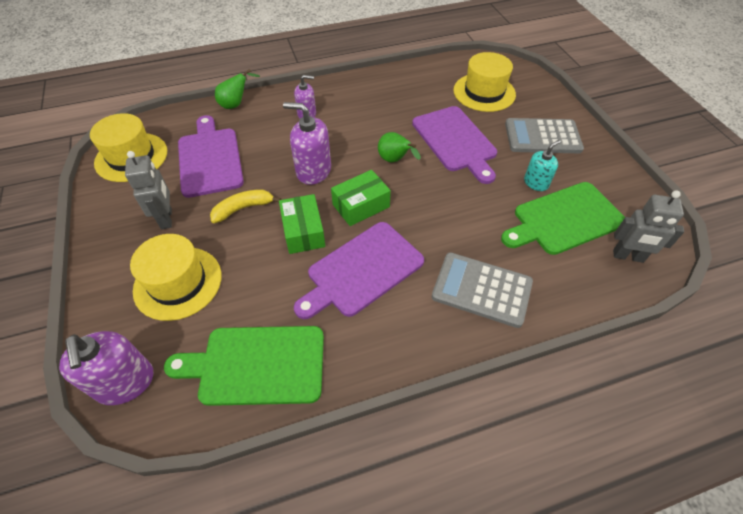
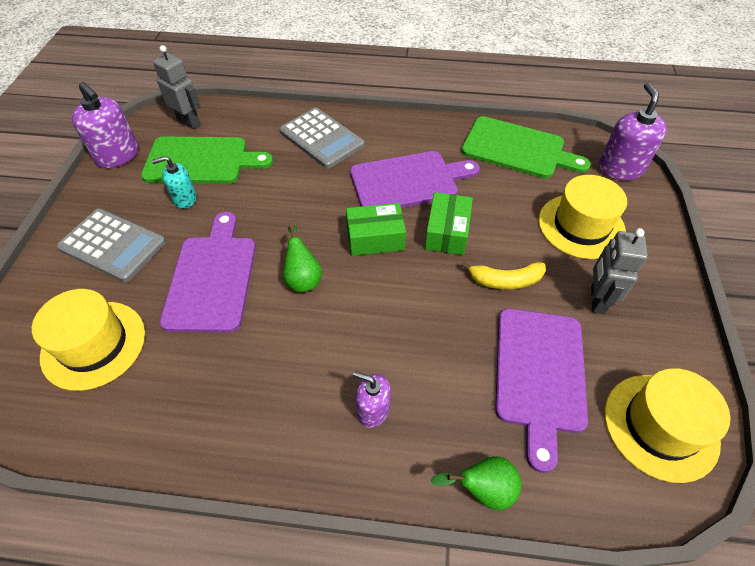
camera: 155 degrees left, 0 degrees up
purple soap dispenser [283,102,331,185] -> purple soap dispenser moved to [72,82,139,168]

